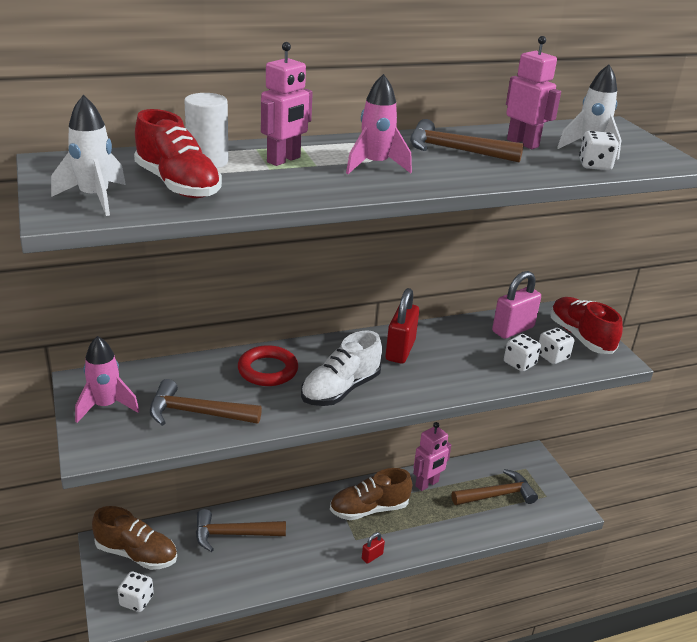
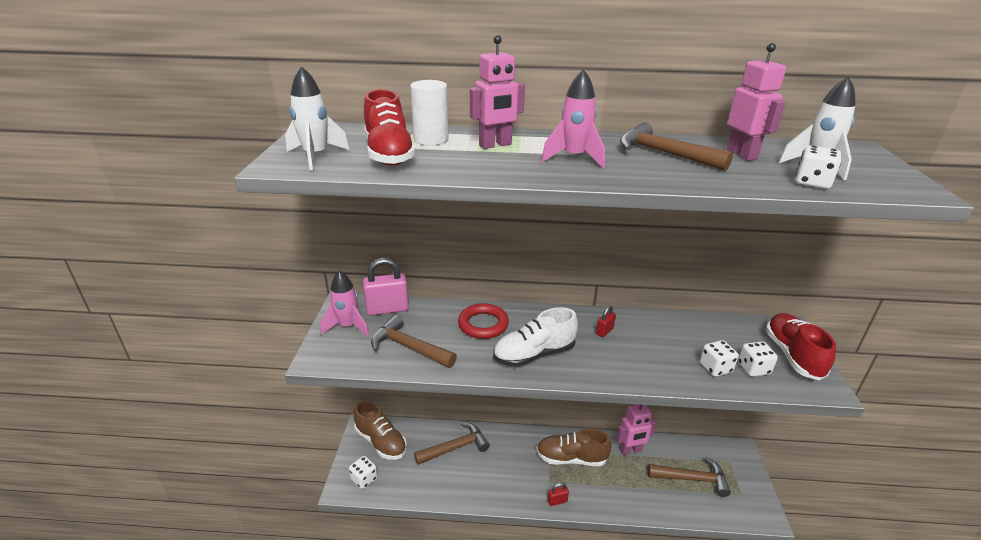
camera: 25 degrees right, 0 degrees up
brown hammer [196,509,286,552] -> brown hammer turned 135 degrees clockwise [414,422,490,465]
red padlock [386,288,419,364] -> red padlock [596,305,616,337], size x0.50
pink padlock [492,271,541,339] -> pink padlock moved to [363,258,409,316]

